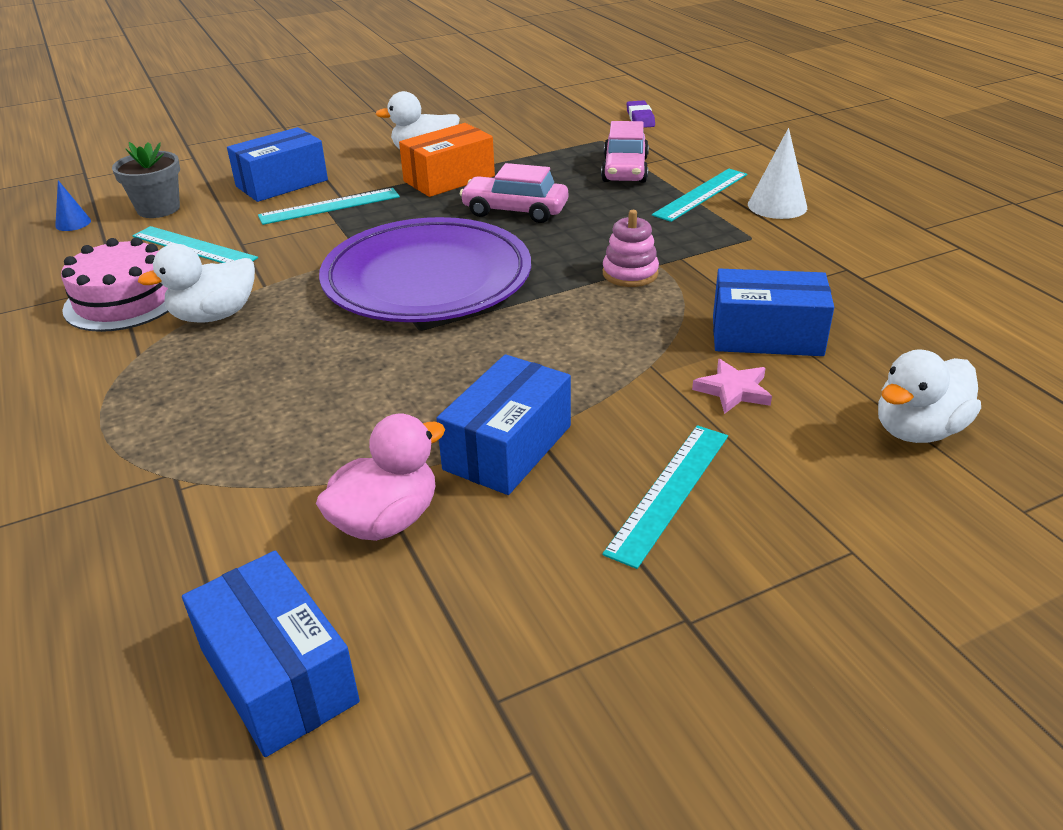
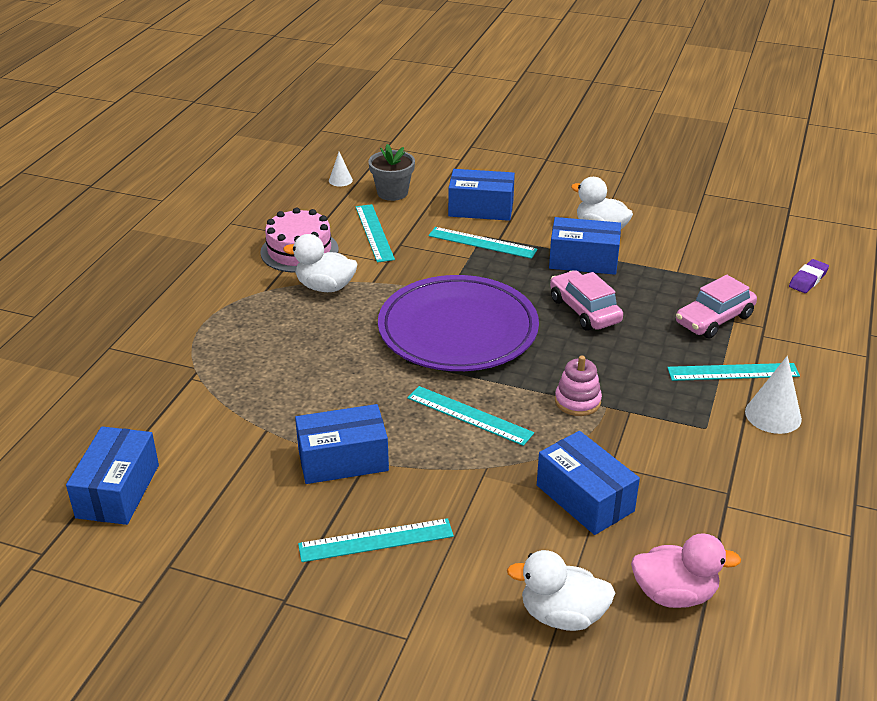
camera: 45 degrees right, 0 degrees up
blue cone [55,180,91,231] -> white cone [329,152,353,187]
pink duck [316,414,445,541] -> pink duck moved to [631,533,741,608]
orange box [399,123,495,197] -> blue box [549,217,621,275]
pink star [692,359,772,414] -> none
none -> turquoise ruler [407,386,534,446]

